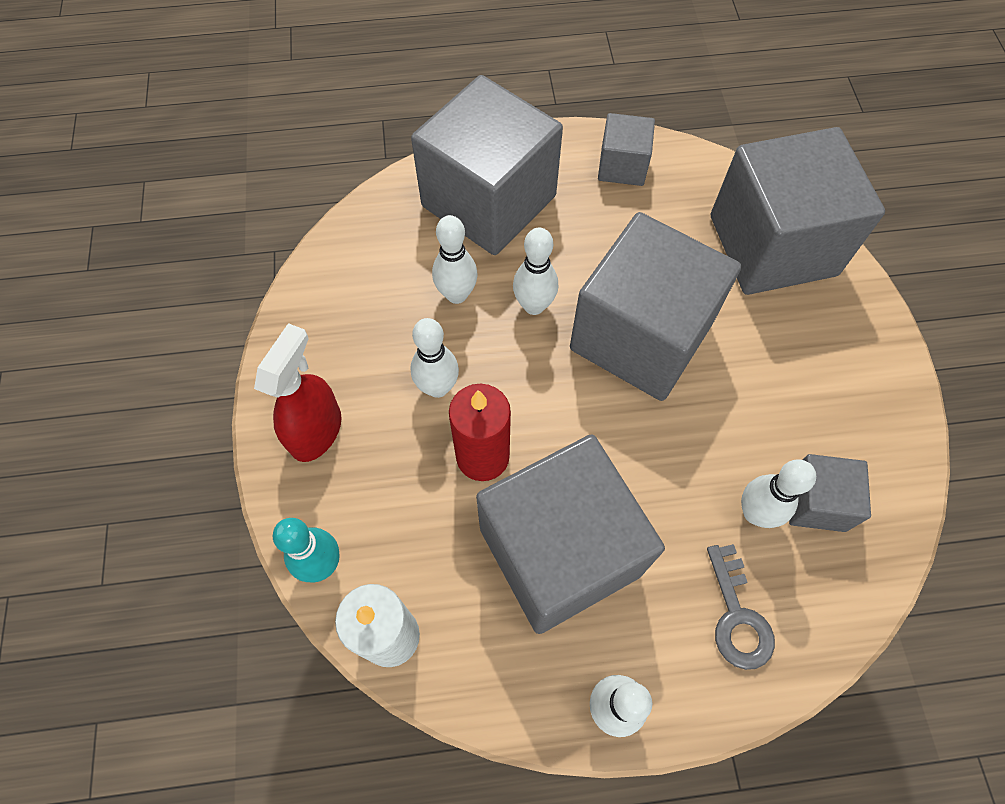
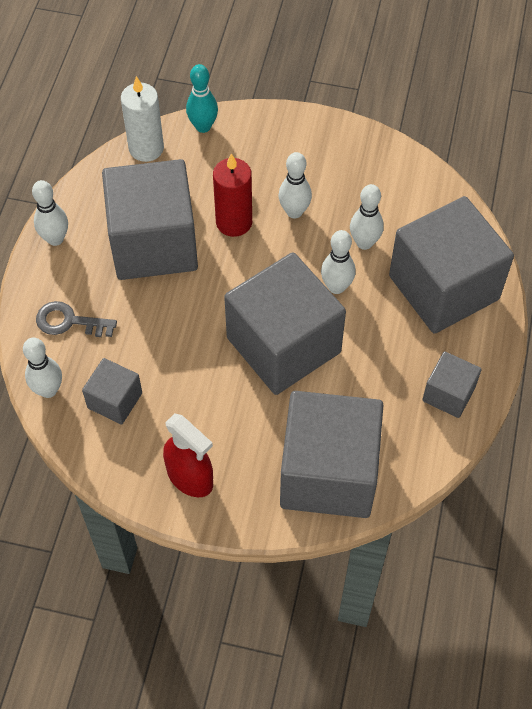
camera: 110 degrees right, 5 degrees down
red spray bottle [254,323,341,462] -> red spray bottle moved to [163,413,213,497]
white bowling pin [741,459,816,528] -> white bowling pin moved to [23,338,62,398]

